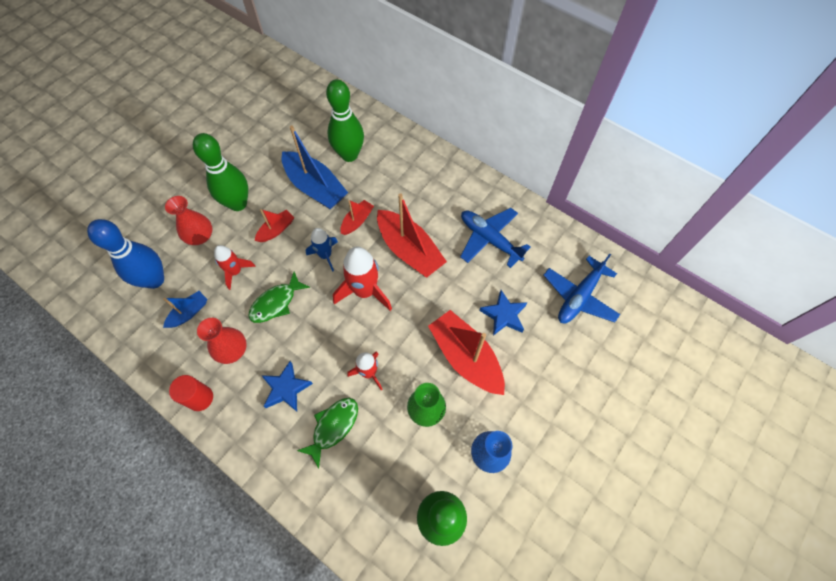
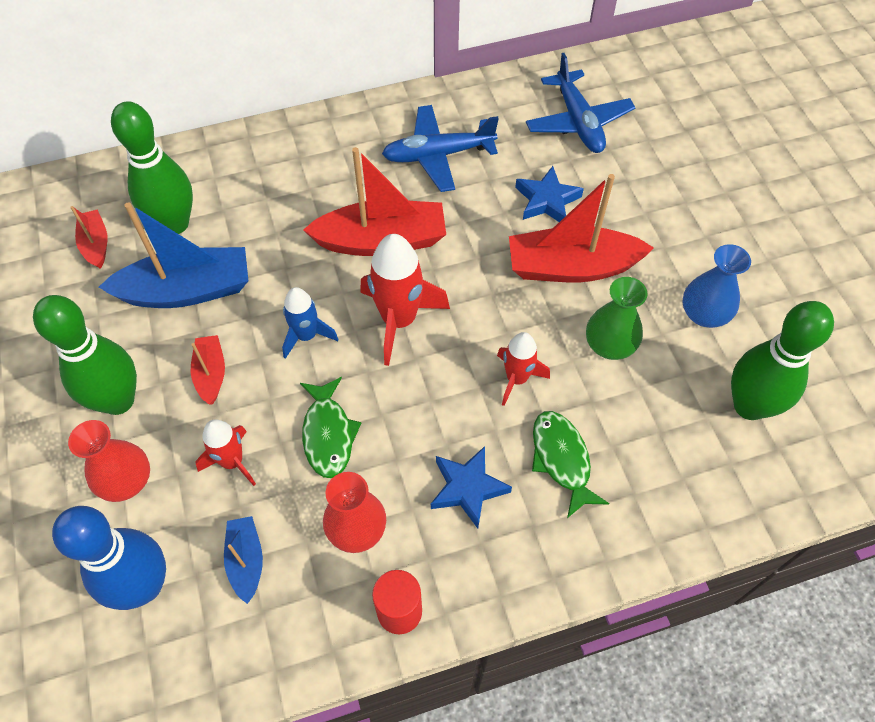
camera: 55 degrees left, 5 degrees down
red boat [340,200,374,235] -> red boat moved to [70,206,108,269]

